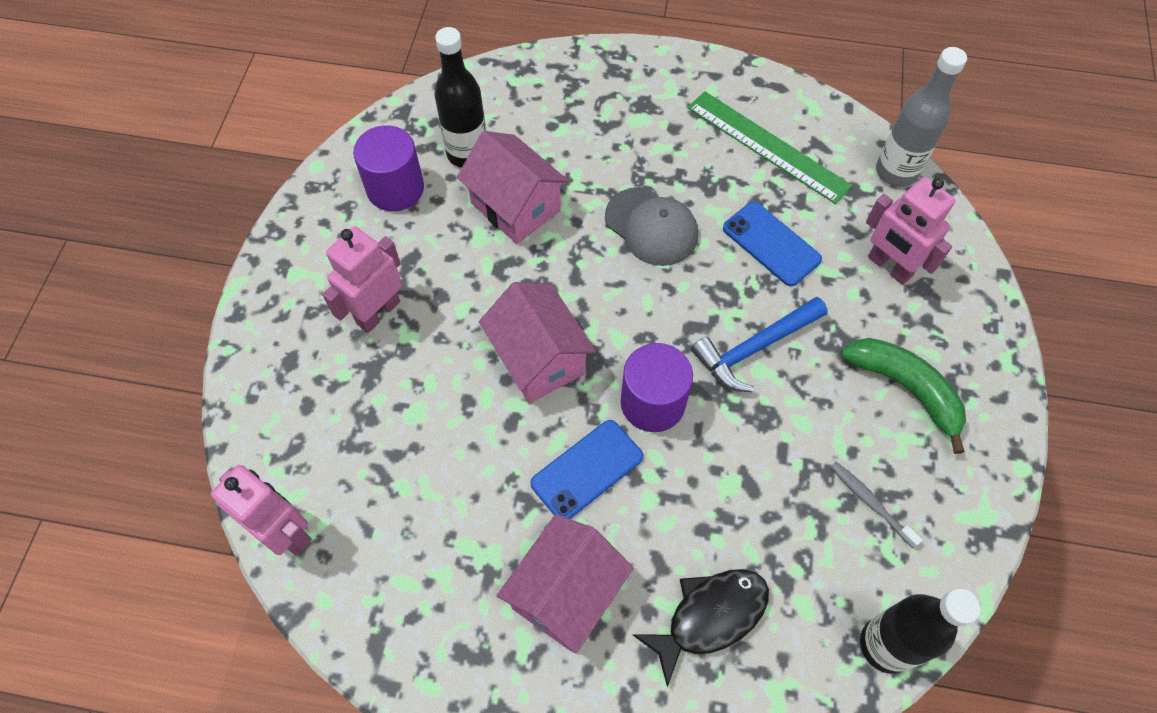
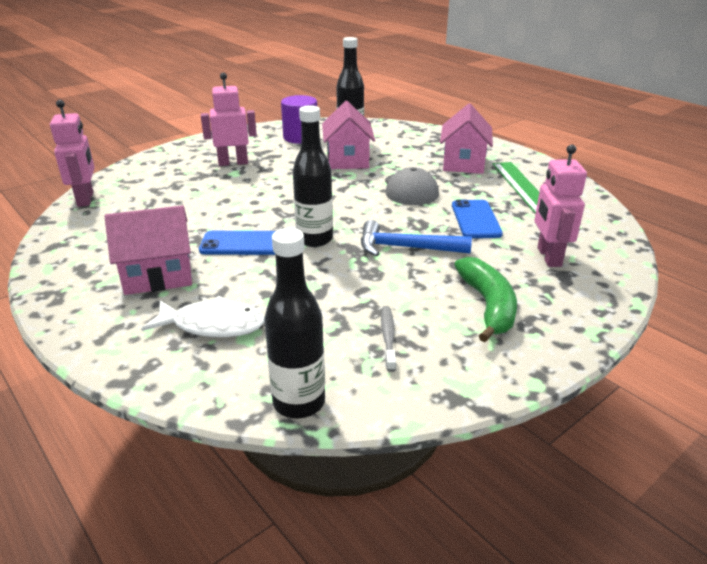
camera: 40 degrees right, 30 degrees down
pink house [479,282,596,403] -> pink house moved to [440,104,493,174]
purple cylinder [620,343,693,432] -> black bottle [293,105,333,247]
black fish [633,569,769,687] -> white fish [141,296,265,337]
grey bottle [876,47,967,187] -> none

